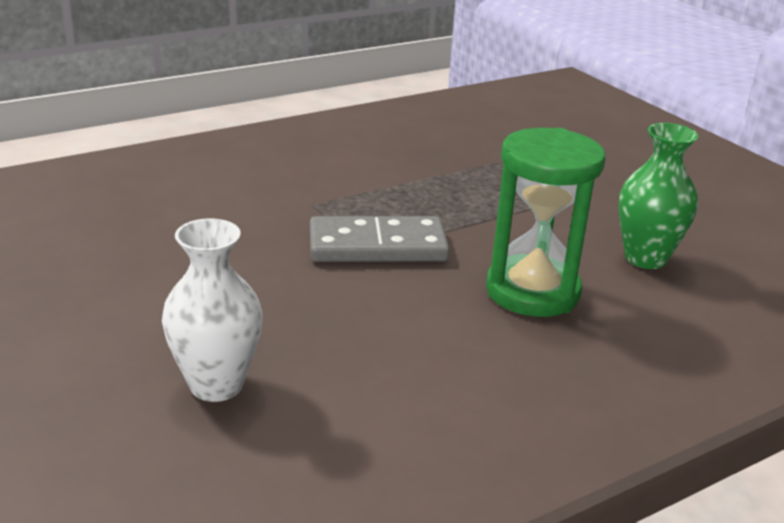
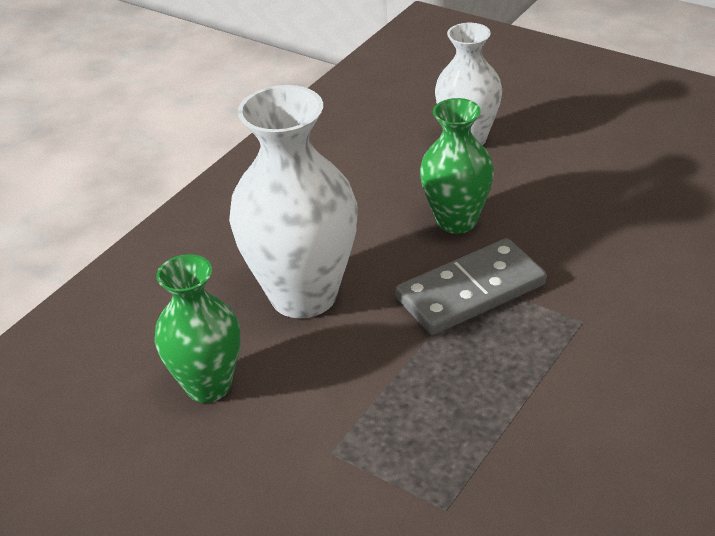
camera: 160 degrees right, 10 degrees up
green hourglass [486,128,606,317] -> white vase [229,85,358,318]
none -> green vase [420,98,494,234]

